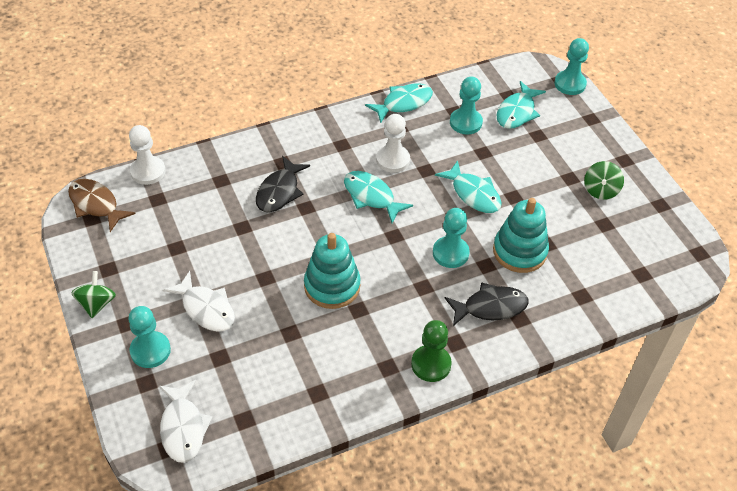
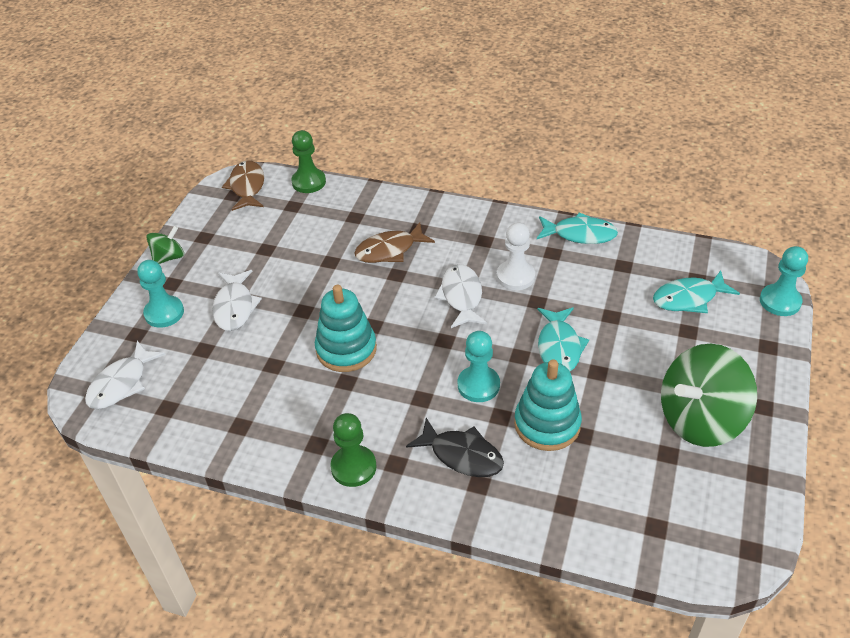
camera: 45 degrees right, 5 degrees down
white pawn [129,125,165,185] -> green pawn [291,130,326,193]
black fish [256,156,310,213] -> brown fish [354,222,435,263]
turquoise fish [344,171,413,223] -> white fish [434,264,487,328]
turquoise pawn [450,77,483,135] -> none
green spinning top [584,161,624,200] -> green spinning top [661,344,757,447], size x2.04

